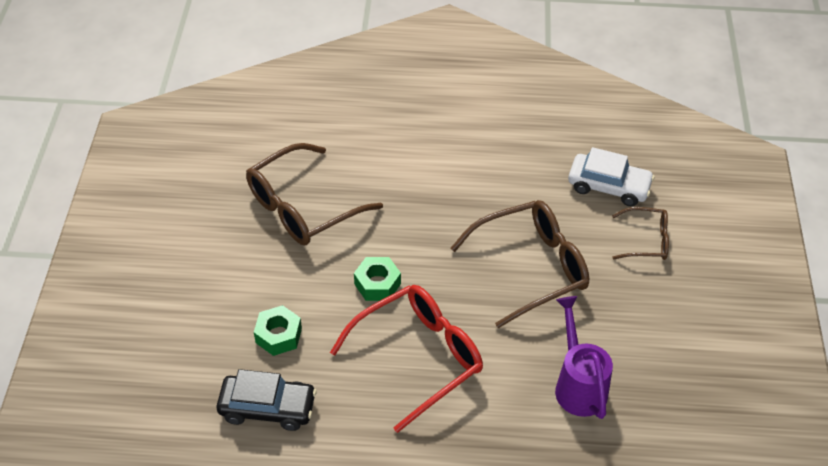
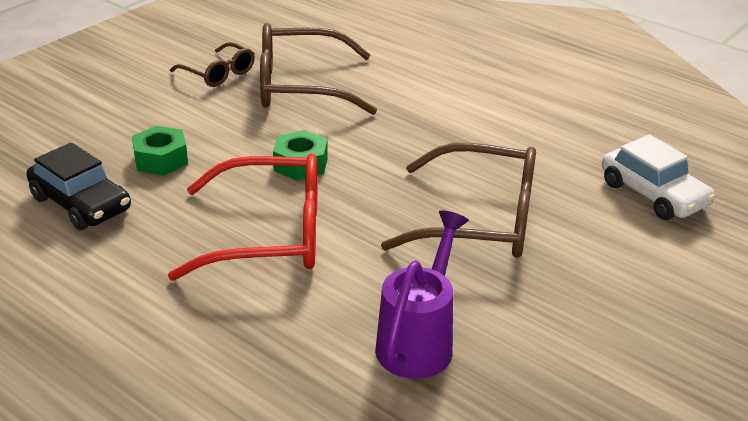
camera: 35 degrees right, 15 degrees down
brown glasses [612,207,669,260] -> brown glasses moved to [170,42,255,87]

